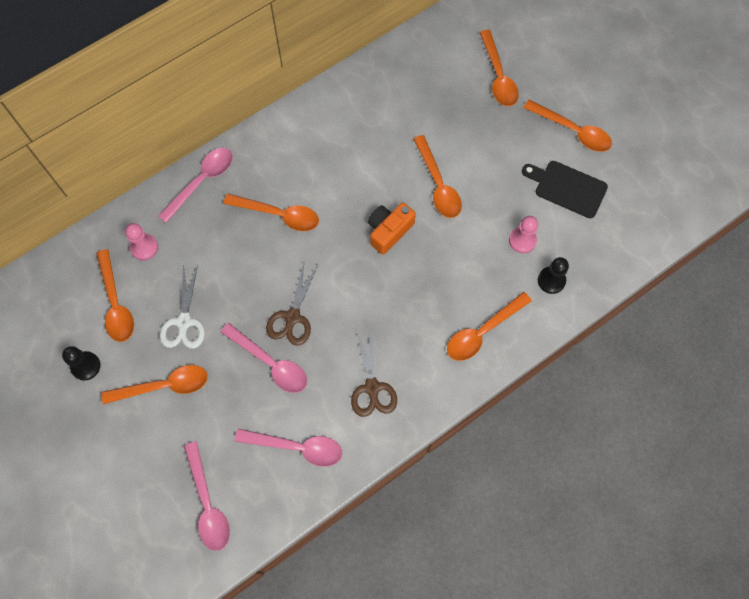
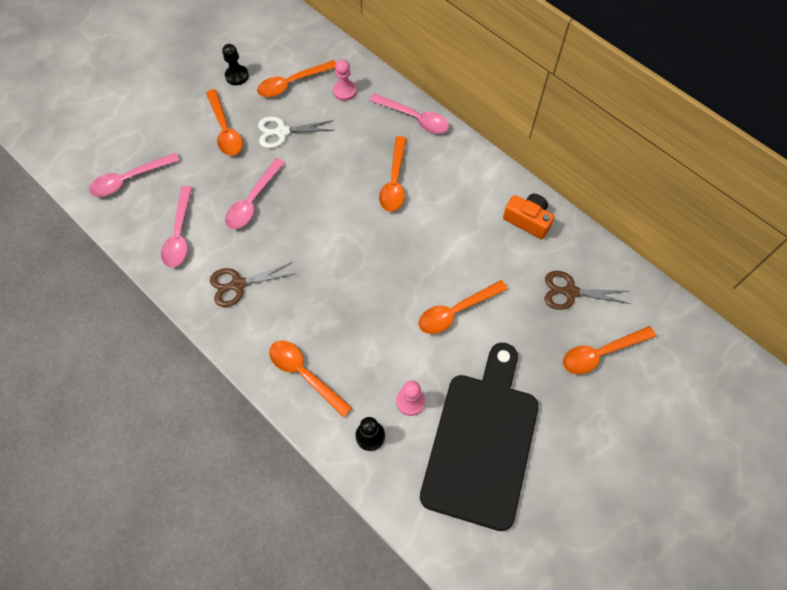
camera: 80 degrees right, 5 degrees down
brown scissors [266,264,318,346] -> brown scissors moved to [545,271,631,310]
orange camera [368,202,416,255] -> orange camera moved to [503,194,554,239]
black cutting board [522,161,608,218] -> black cutting board [420,343,539,531], size x1.97
orange spoon [523,100,612,152] -> none

